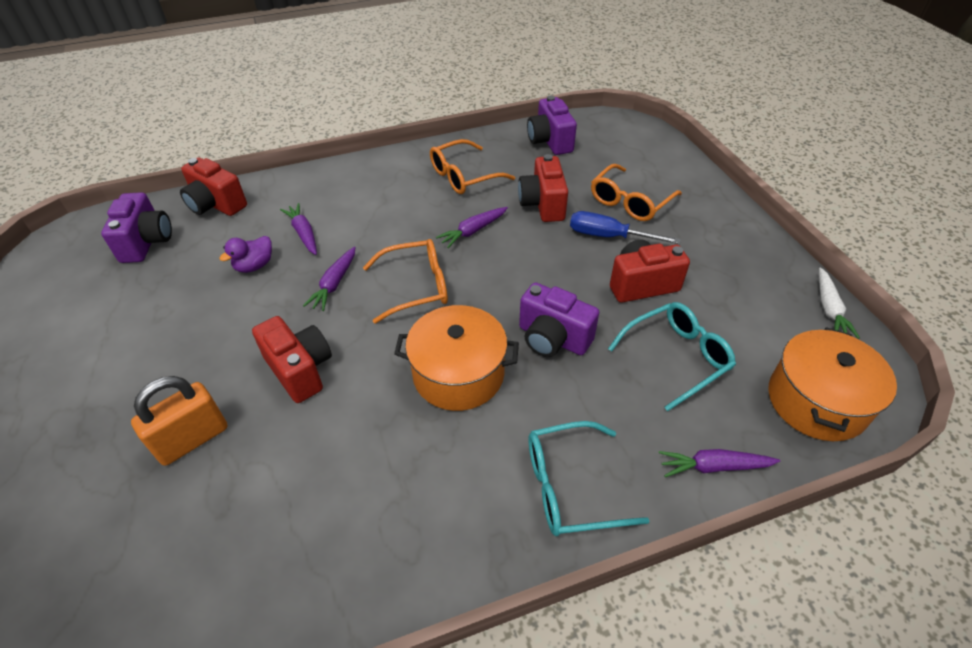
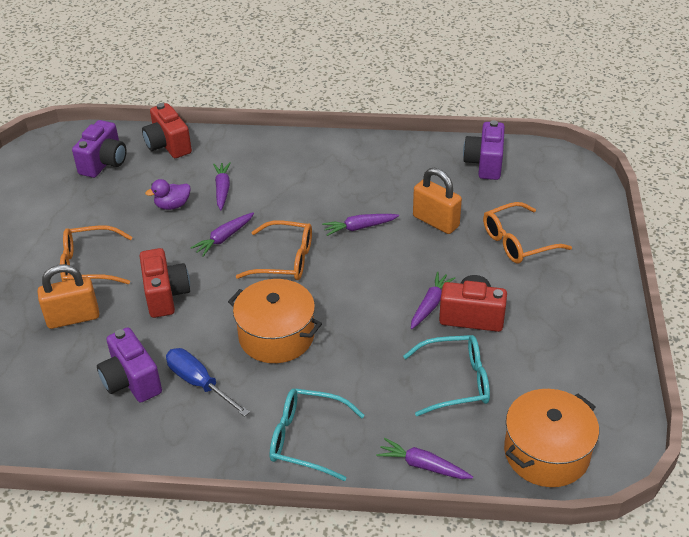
camera: 25 degrees right, 5 degrees down
orange glasses [430,139,515,194] -> orange glasses moved to [60,225,132,284]
red camera [518,154,568,222] -> orange padlock [413,168,462,234]
purple camera [519,283,599,357] -> purple camera moved to [97,327,162,403]
blue screwdriver [570,211,681,244] -> blue screwdriver moved to [166,348,250,417]
white carrot [819,267,860,339] -> none
none -> purple carrot [411,272,455,329]

